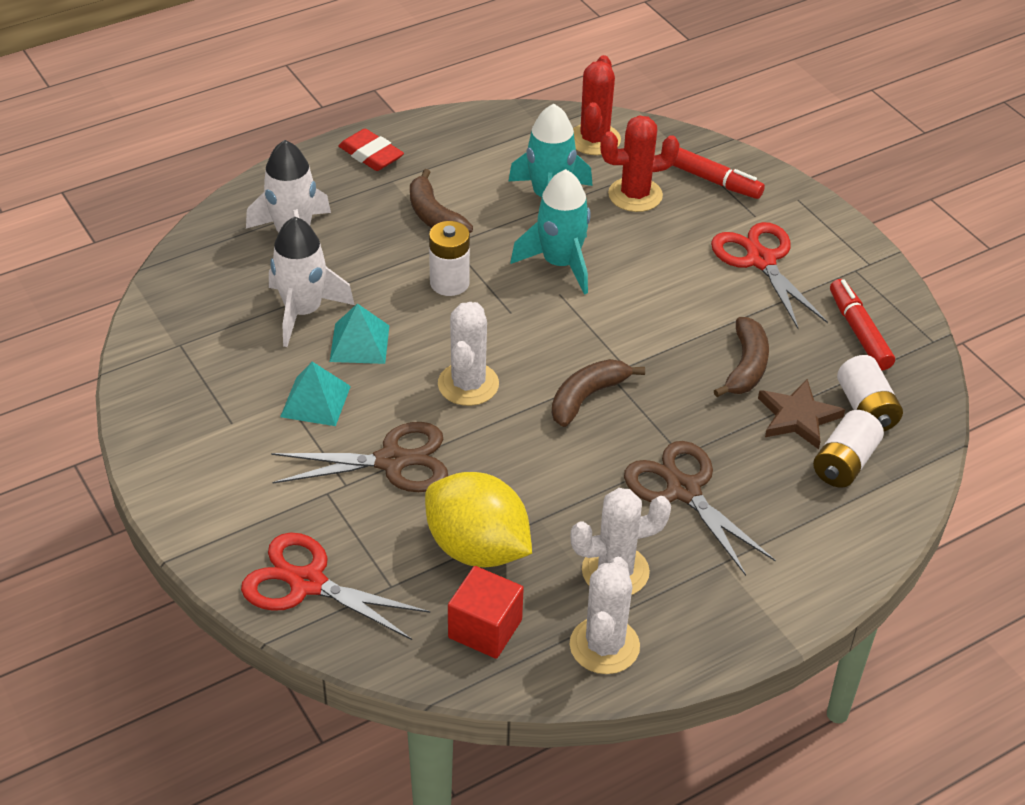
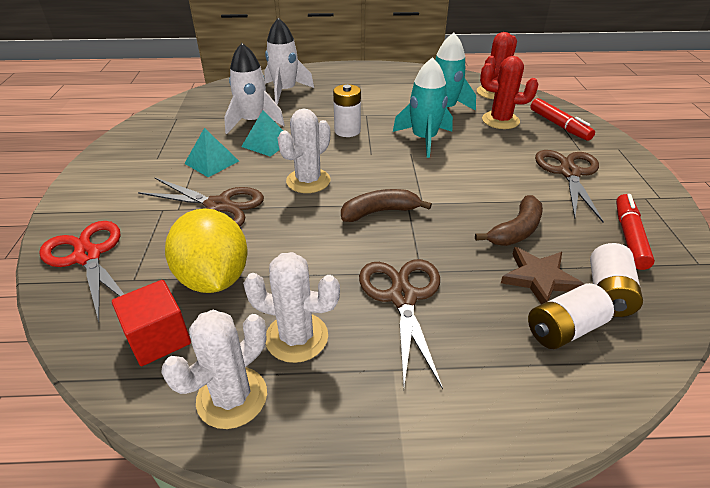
camera: 30 degrees right, 5 degrees down
red eraser [338,129,404,171] -> none
brown banana [410,169,473,233] -> none
red scissors [711,222,828,329] -> brown scissors [535,150,604,222]

